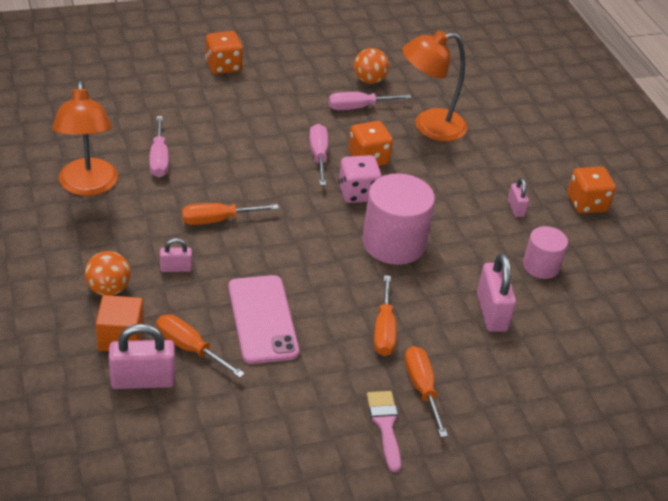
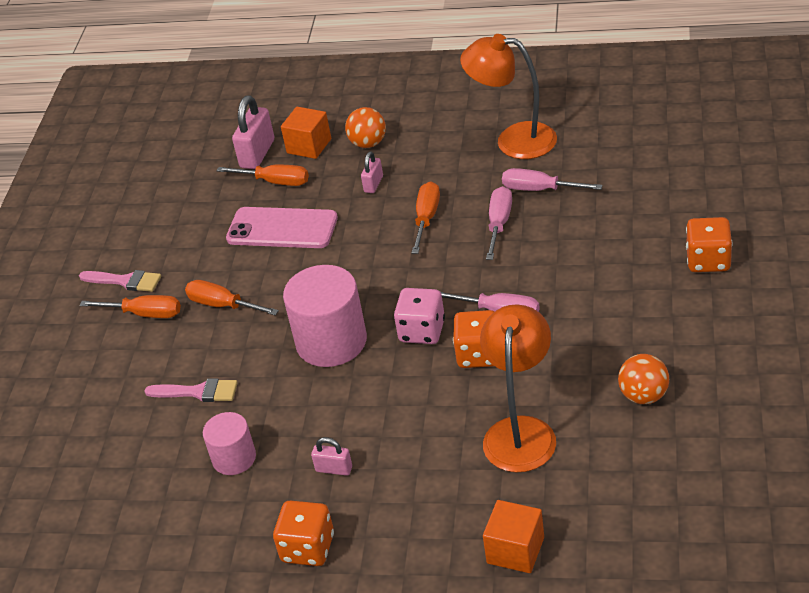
camera: 125 degrees right, 0 degrees up
orange screwdriver [156,314,245,378] -> orange screwdriver turned 45 degrees clockwise [217,165,309,186]
pink screwdriver [328,92,412,110] -> pink screwdriver moved to [486,186,512,260]
pink padlock [477,253,516,332] -> pink brush [145,379,238,402]
none -> orange cube [483,500,544,573]

